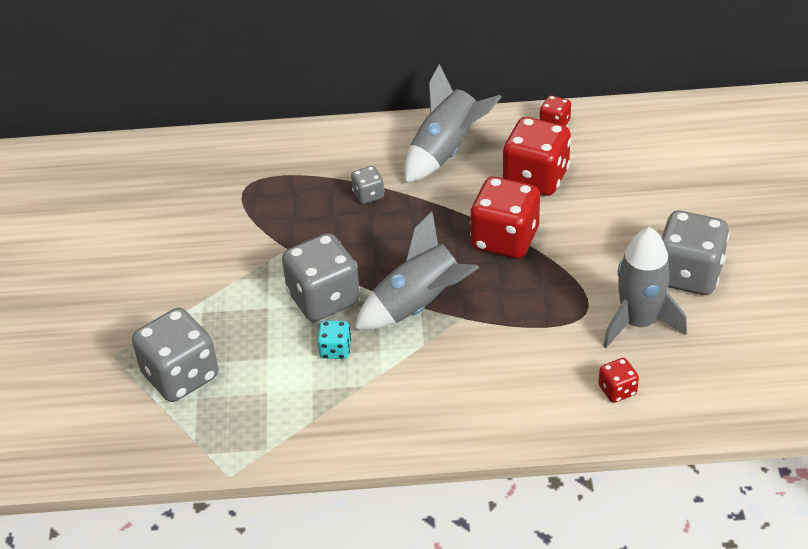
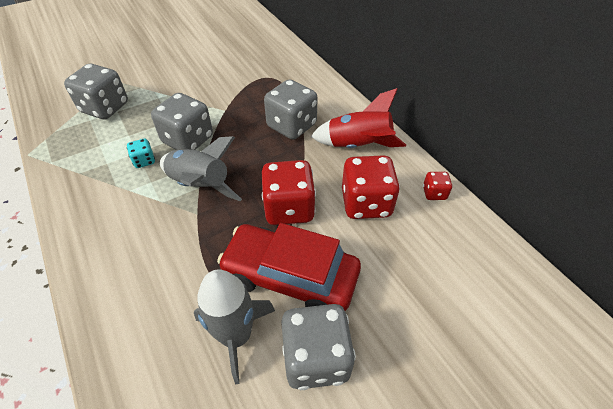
camera: 60 degrees right, 5 degrees up
grey dice [351,166,385,204] -> grey dice [264,79,318,140], size x2.09
grey rocket [404,64,502,183] -> red rocket [311,88,406,148]
red dice [598,358,639,403] -> none
none -> red car [217,223,361,311]

